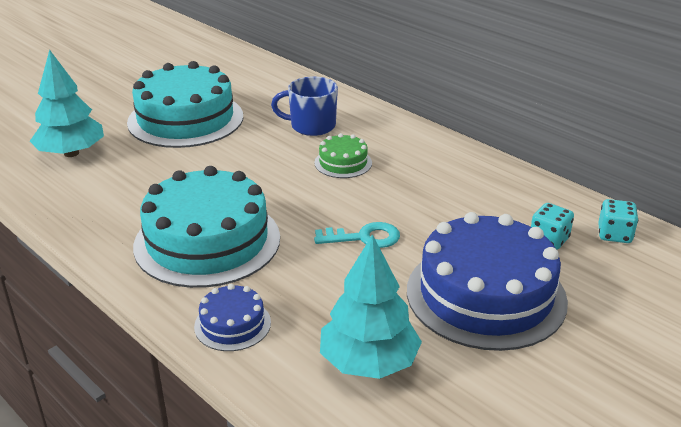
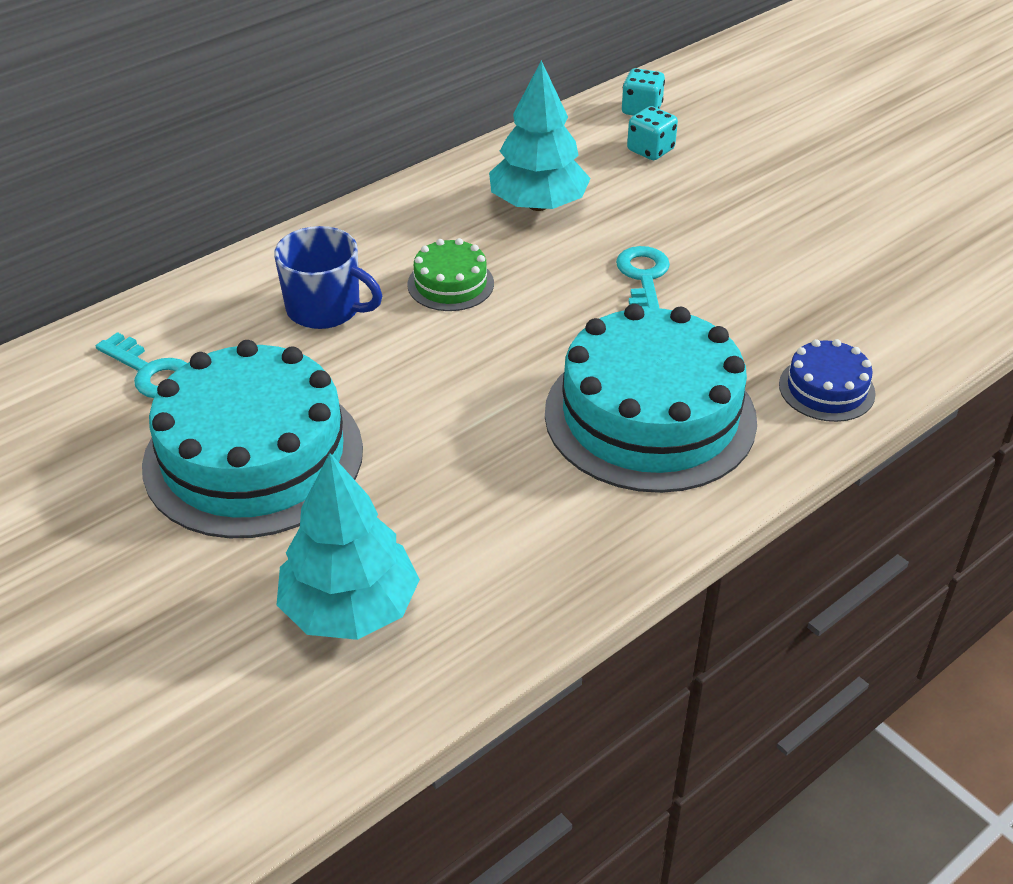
camera: 85 degrees left, 10 degrees up
blue mug [271,77,338,136] -> blue mug turned 75 degrees counterclockwise [274,226,382,329]
turquoise tree [320,234,422,379] -> turquoise tree moved to [489,60,591,211]
blue cake [407,212,568,351] -> none
none -> turquoise key [96,332,187,398]

